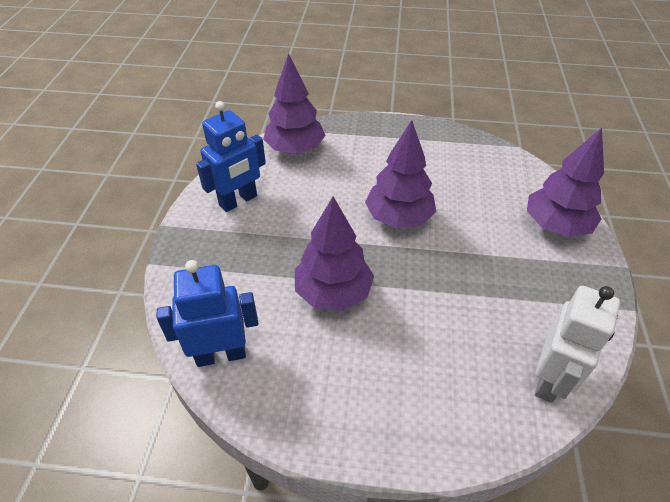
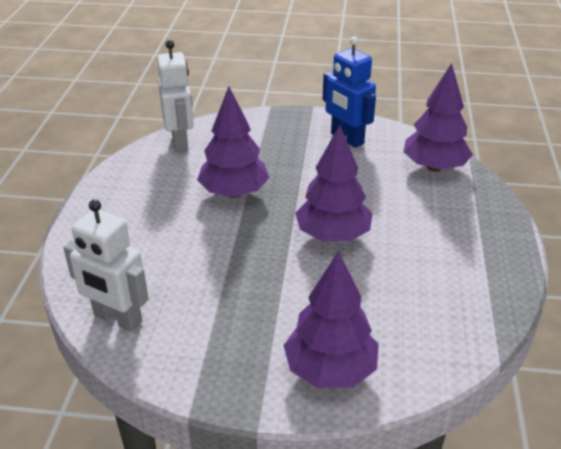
camera: 90 degrees right, 10 degrees down
blue robot [157,260,258,367] -> white robot [157,40,194,153]

